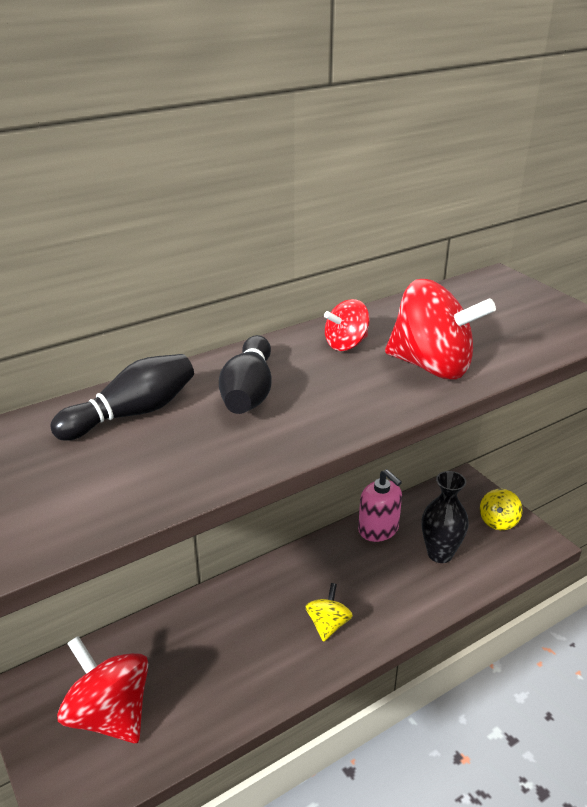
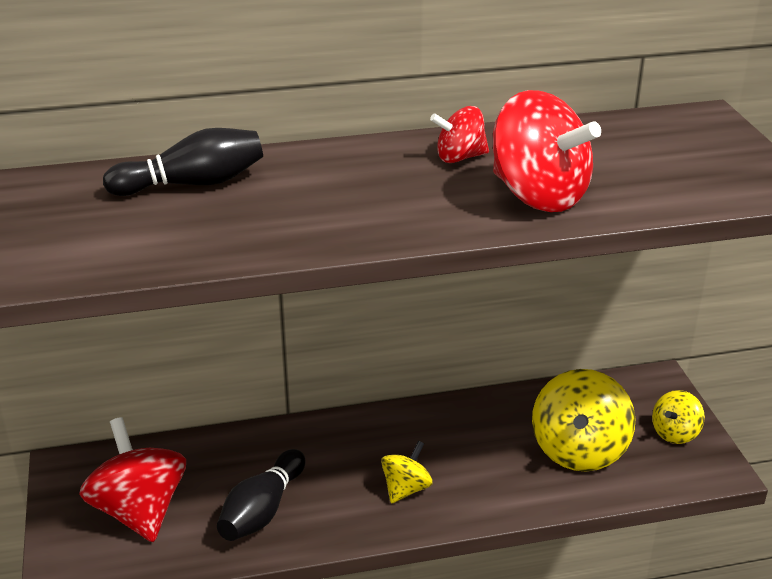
camera: 20 degrees right, 0 degrees up
black bowling pin [219,335,272,414] -> black bowling pin moved to [217,449,305,541]
pink soap dispenser [358,469,402,542] -> none
black vase [422,471,469,563] -> yellow spinning top [532,369,635,472]

